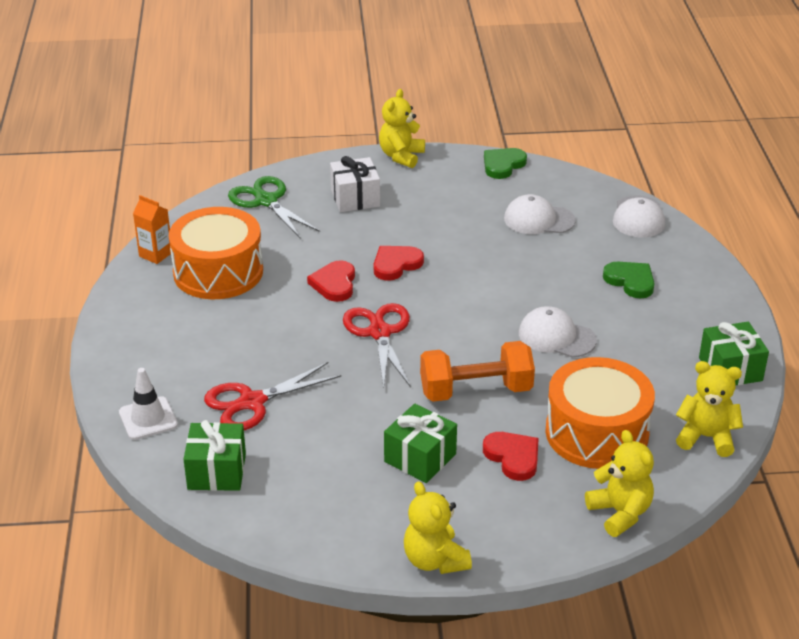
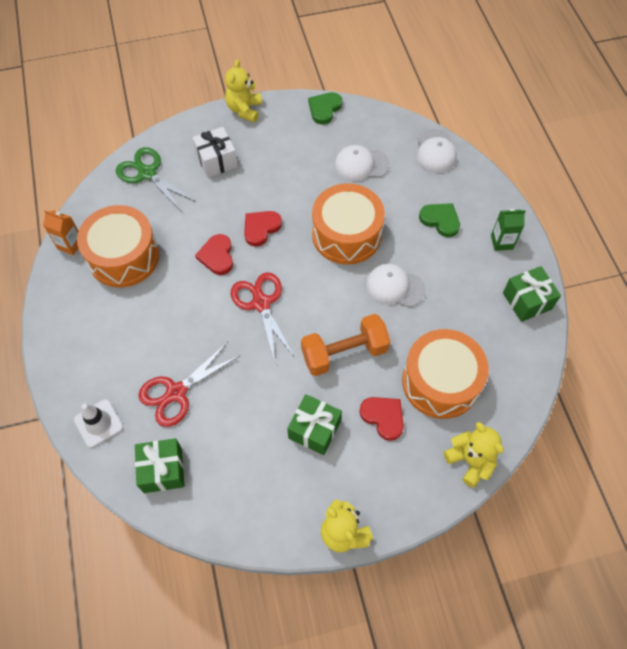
camera: 10 degrees left, 25 degrees up
yellow teddy bear [676,361,743,457] -> none
none -> orange drum [312,183,385,264]
none -> green carton [491,209,525,251]

